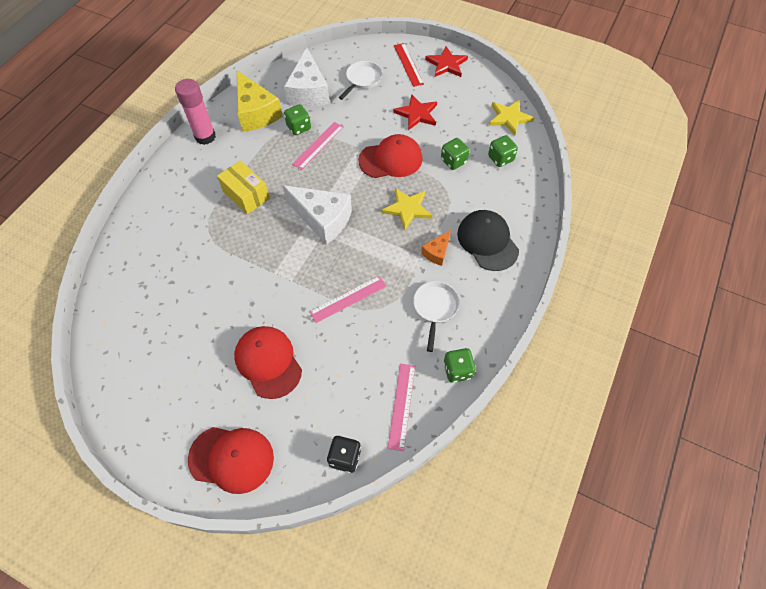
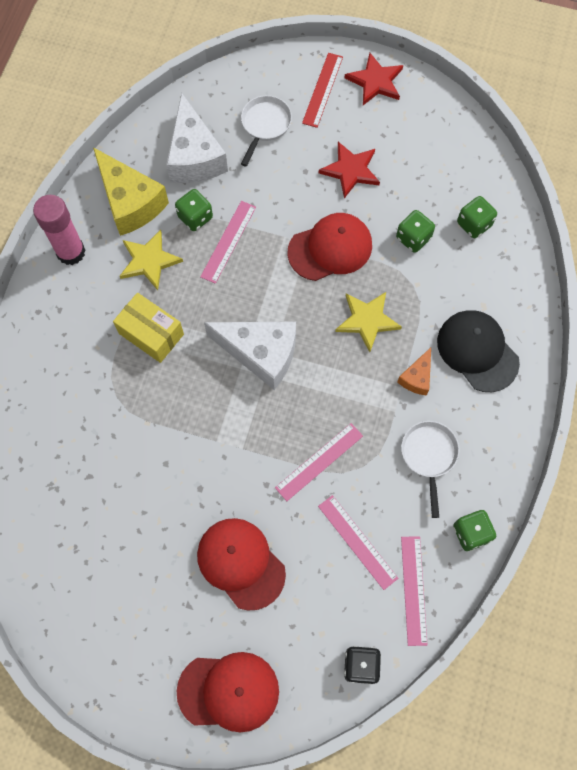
camera: 10 degrees left, 10 degrees up
red ruler [394,43,424,87] -> red ruler turned 45 degrees clockwise [302,53,343,128]
yellow star [489,100,534,135] -> yellow star moved to [120,230,183,290]
none -> pink ruler [318,495,398,590]

